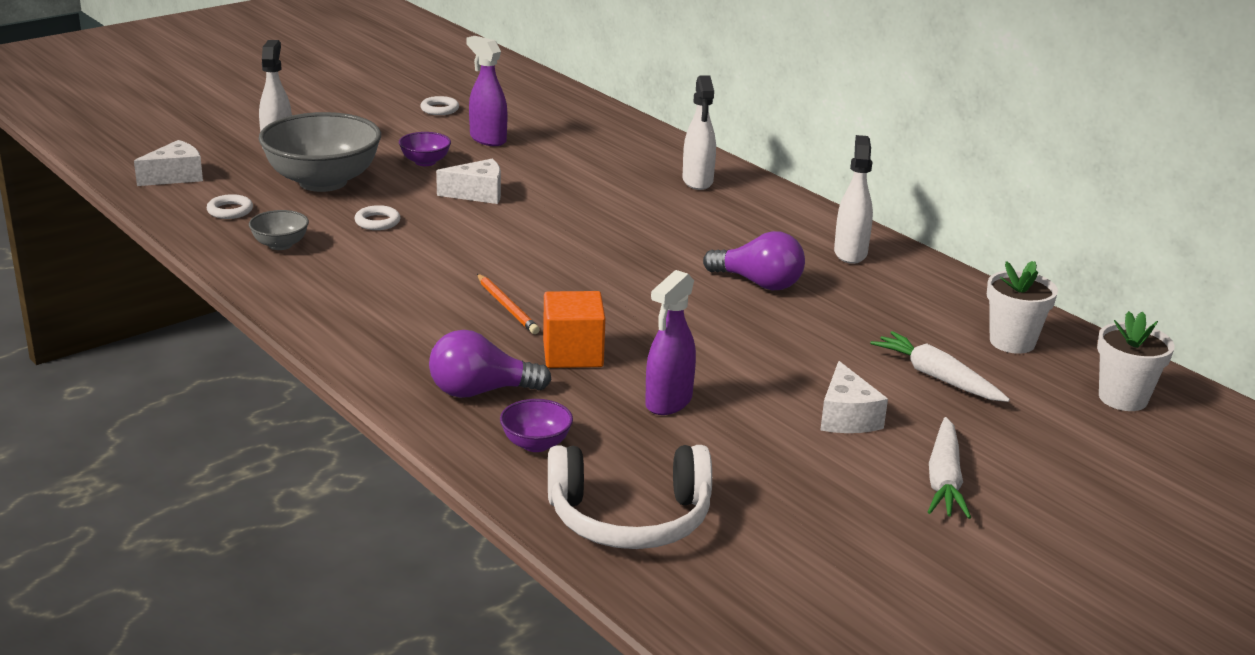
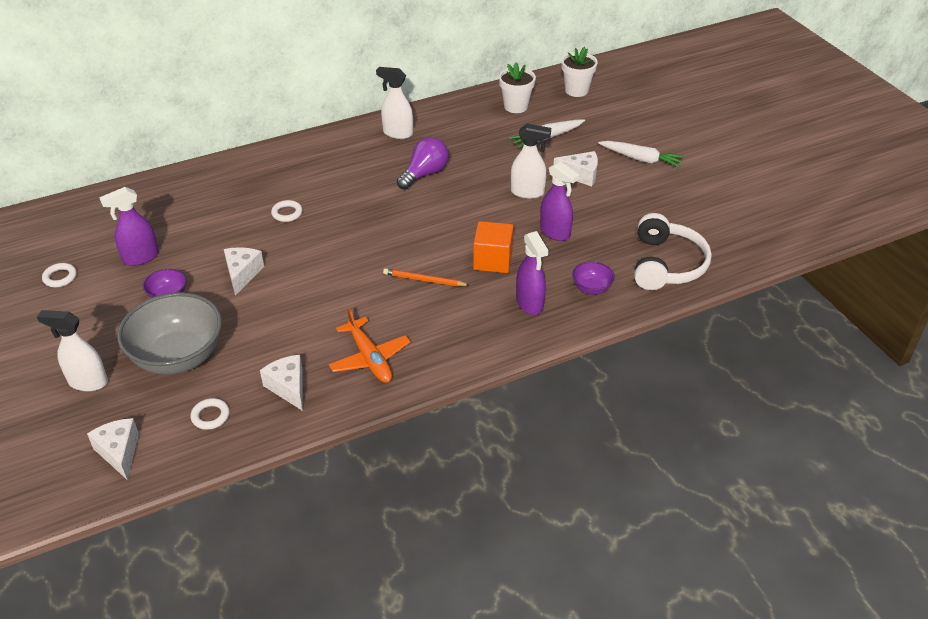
camera: 75 degrees left, 15 degrees up
grey bowl [249,210,309,250] -> white cheese [260,355,303,411]
white ring [355,205,400,230] -> white ring moved to [271,200,303,222]
purple light bulb [429,330,552,398] -> purple spray bottle [516,231,549,315]
orange pencil [477,274,540,334] -> orange pencil turned 150 degrees counterclockwise [383,268,470,286]
white spray bottle [682,76,716,190] -> white spray bottle moved to [511,123,551,199]
none -> orange plane [329,308,411,383]

